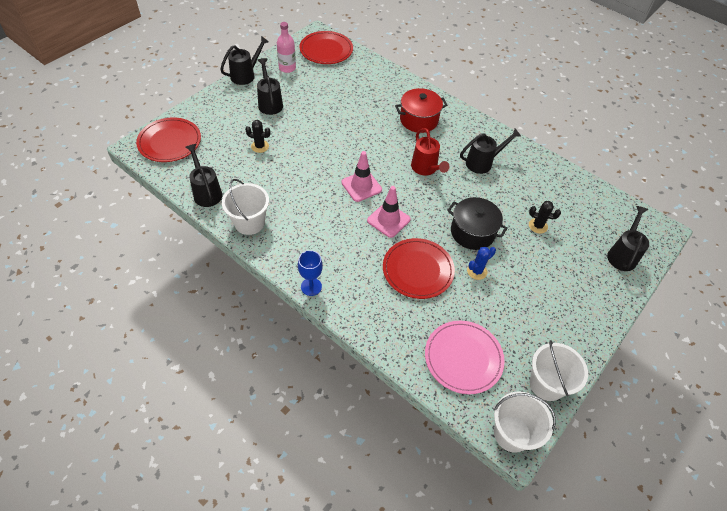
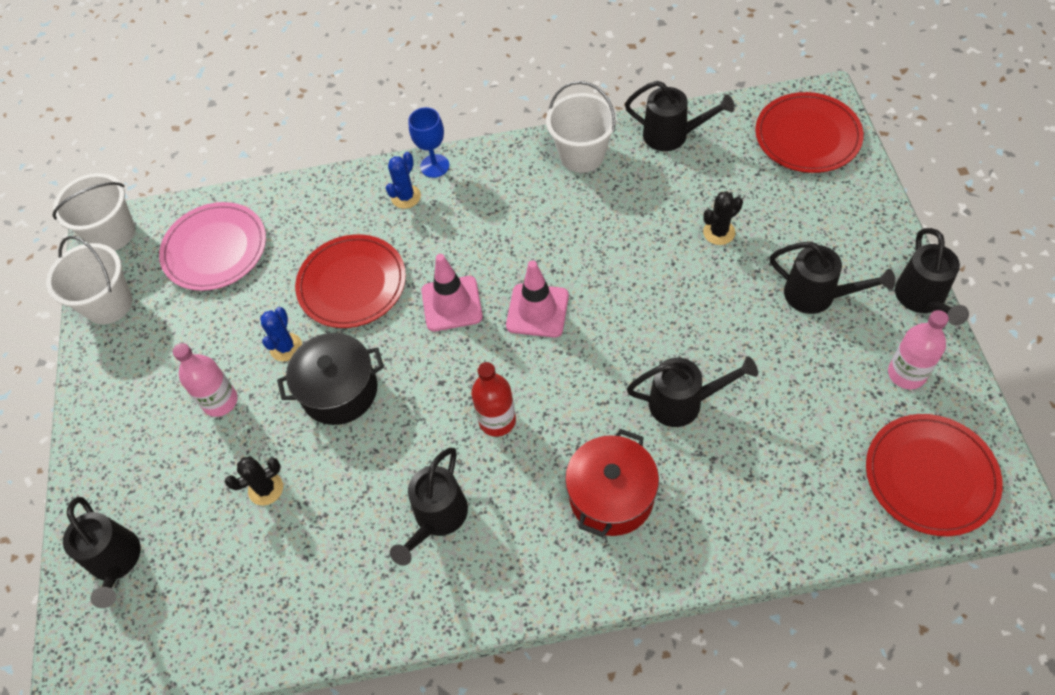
camera: 140 degrees right, 5 degrees up
red watering can [411,128,450,175] -> red bottle [471,362,516,437]
none -> pink bottle [173,343,238,417]
none -> blue cactus [386,152,421,209]
none -> black watering can [627,356,758,427]

